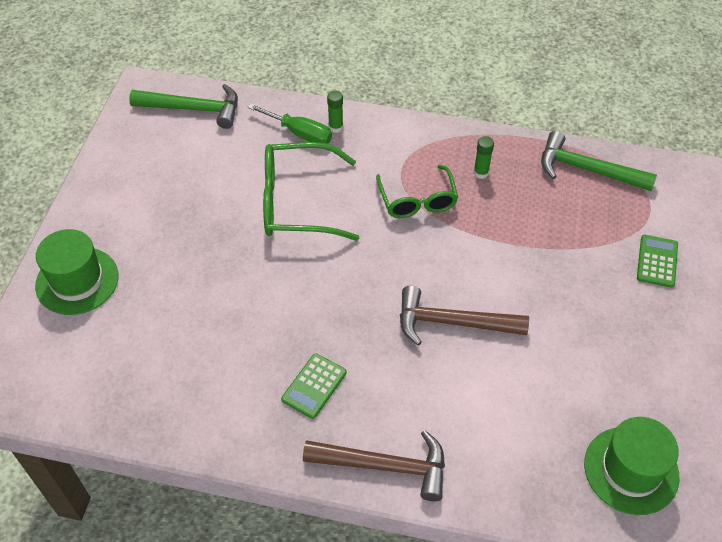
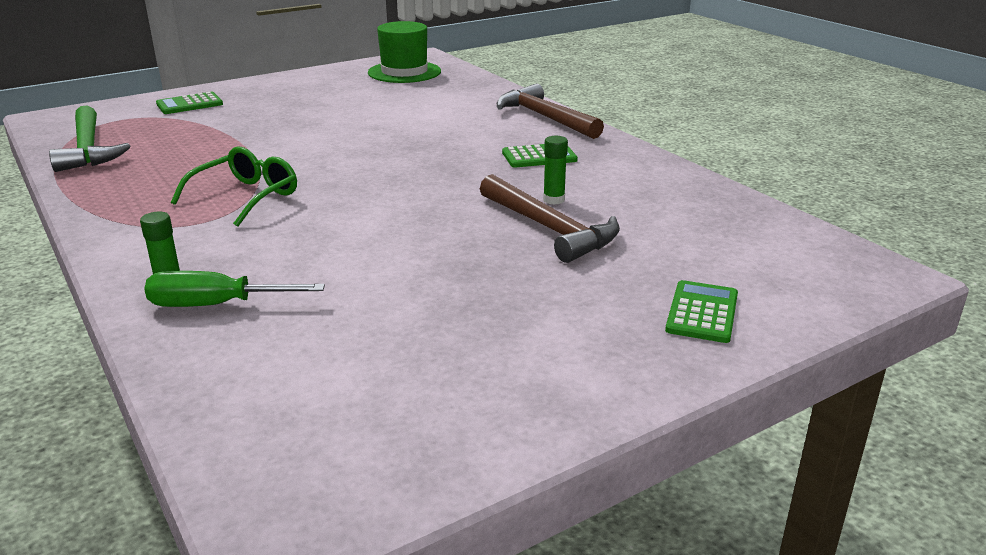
camera: 135 degrees left, 25 degrees down
green hat [35,229,118,315] -> green calculator [665,280,738,343]
green hammer [129,84,238,129] -> none
green screwdriver [247,104,332,144] -> green screwdriver turned 75 degrees counterclockwise [144,271,325,307]
green glasses [263,142,359,241] -> none
brown hammer [400,286,529,346] -> brown hammer moved to [480,174,620,263]
green glue stick [474,136,494,179] -> green glue stick moved to [543,136,568,205]

